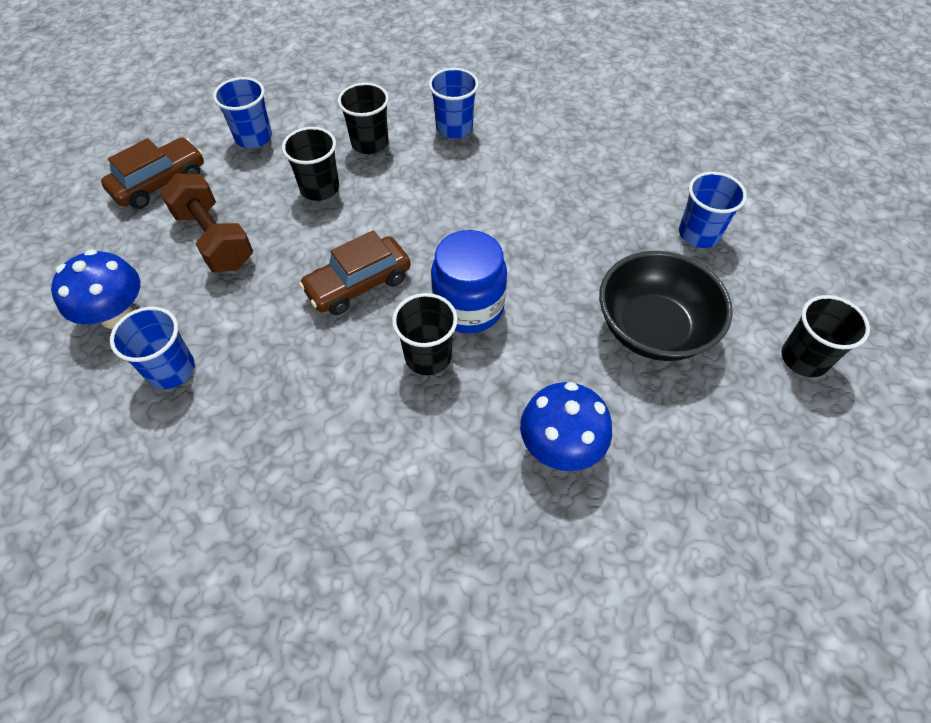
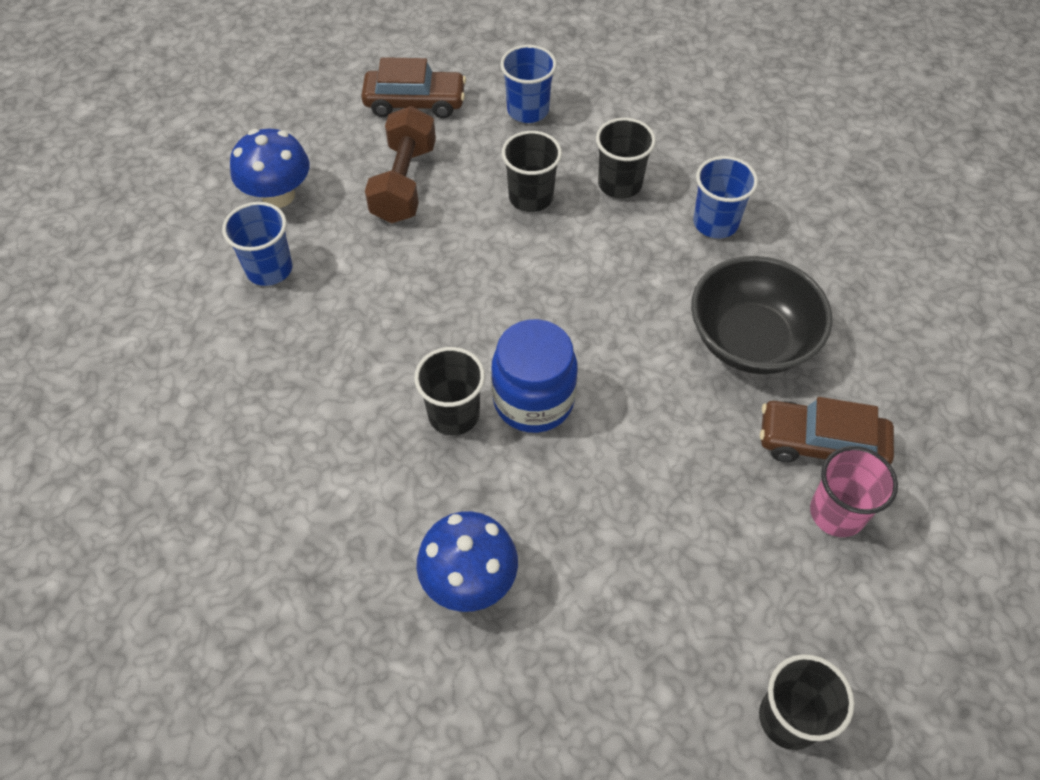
camera: 45 degrees right, 0 degrees up
brown car [299,230,411,315] -> brown car moved to [760,397,894,465]
black bowl [599,251,733,361] -> black bowl moved to [691,256,832,374]
blue cup [679,172,747,248] -> pink cup [810,446,898,537]

